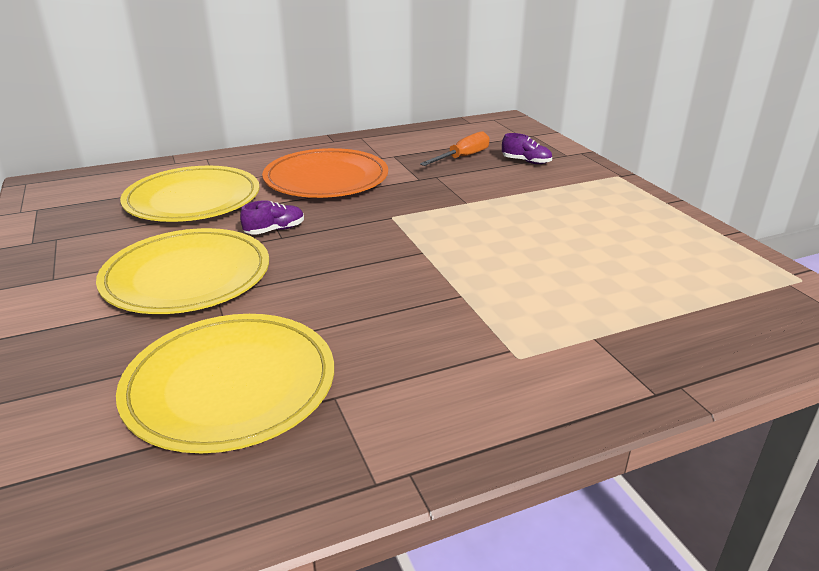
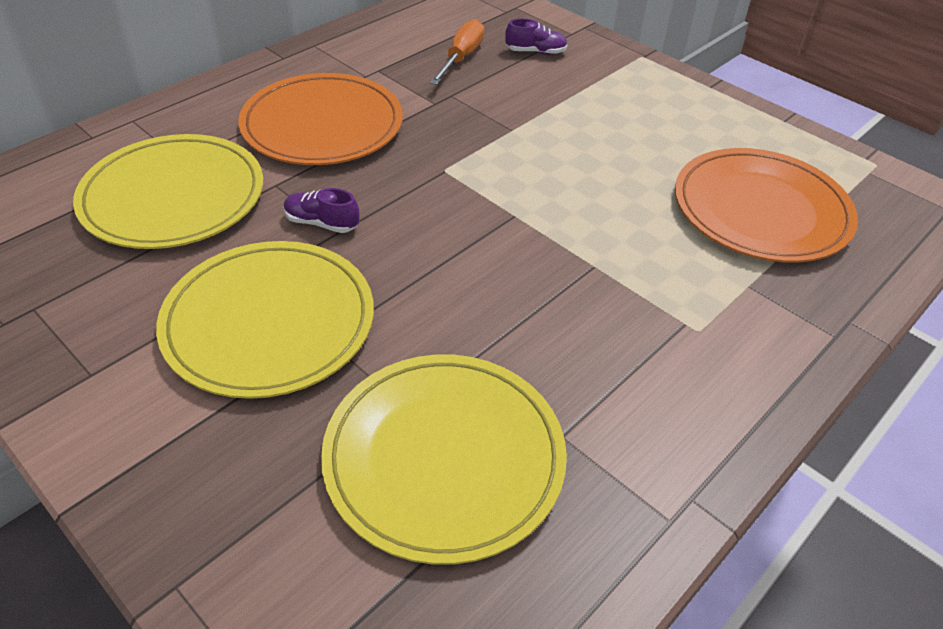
camera: 25 degrees left, 15 degrees up
purple shoe [240,200,304,235] -> purple shoe turned 105 degrees counterclockwise [284,188,360,233]
none -> orange plate [675,148,858,263]

